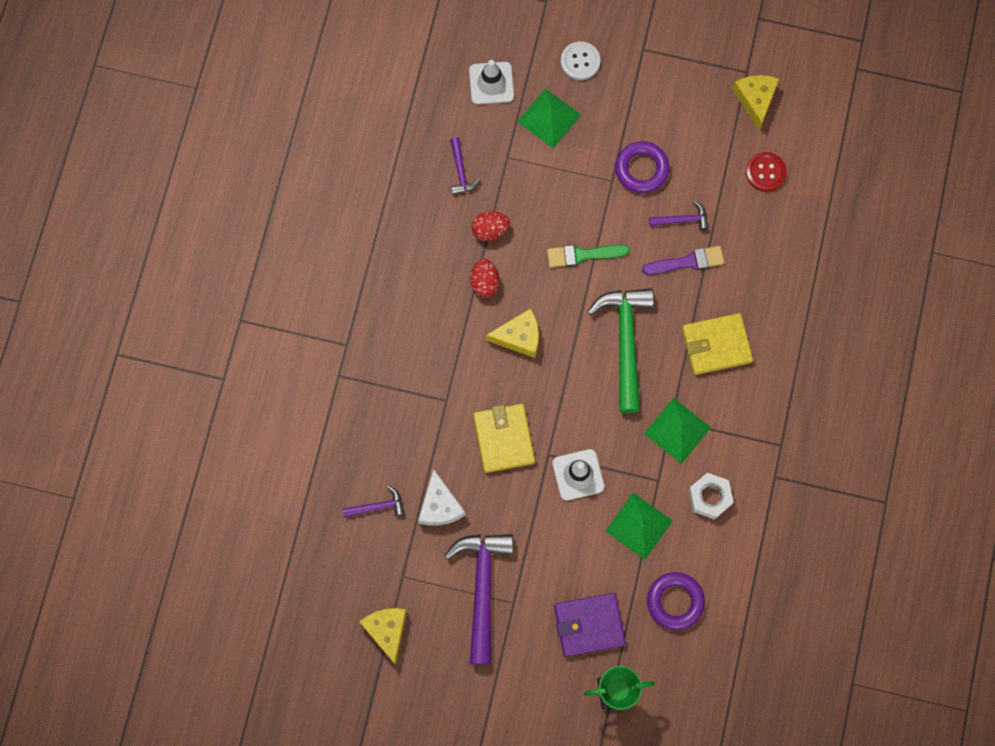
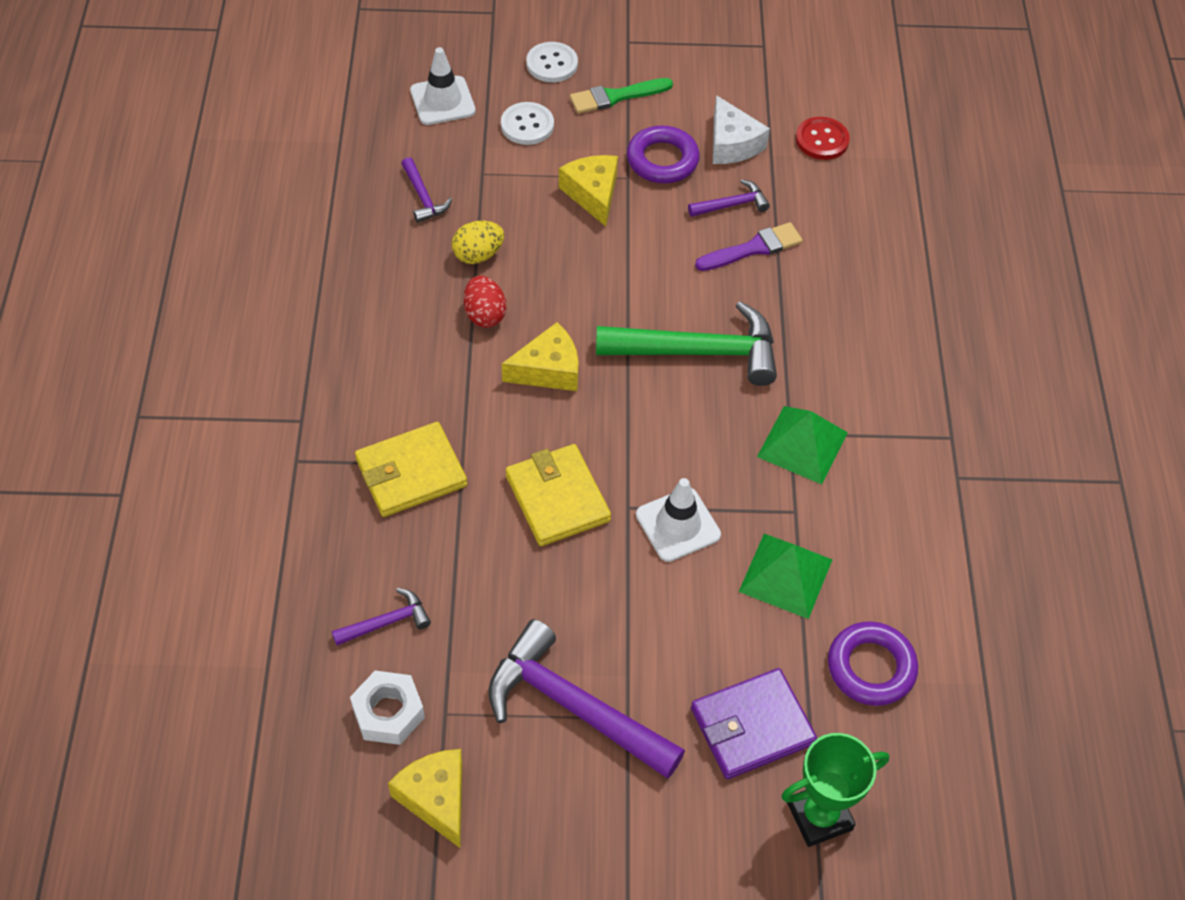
camera: 15 degrees left, 20 degrees down
white cheese [418,469,466,526] -> white cheese moved to [713,95,770,164]
purple hammer [444,534,513,665] -> purple hammer turned 45 degrees counterclockwise [488,619,685,779]
red egg [471,211,510,241] -> yellow egg [452,221,504,264]
green pyramid [518,89,581,149] -> white button [501,102,554,145]
green brush [547,245,630,268] -> green brush moved to [570,78,673,114]
green hammer [587,288,654,413] -> green hammer turned 105 degrees clockwise [596,301,777,386]
yellow wallet [682,313,753,375] -> yellow wallet moved to [355,422,467,517]
white nut [689,473,734,520] -> white nut moved to [350,671,425,745]
yellow cheese [732,75,779,130] -> yellow cheese moved to [559,155,618,226]

